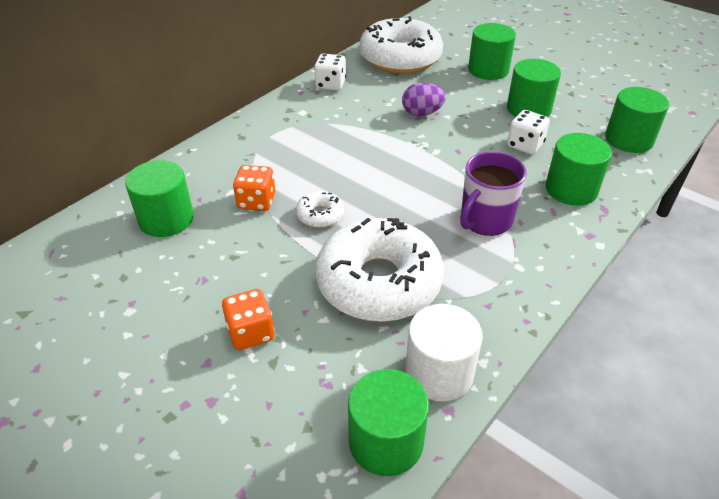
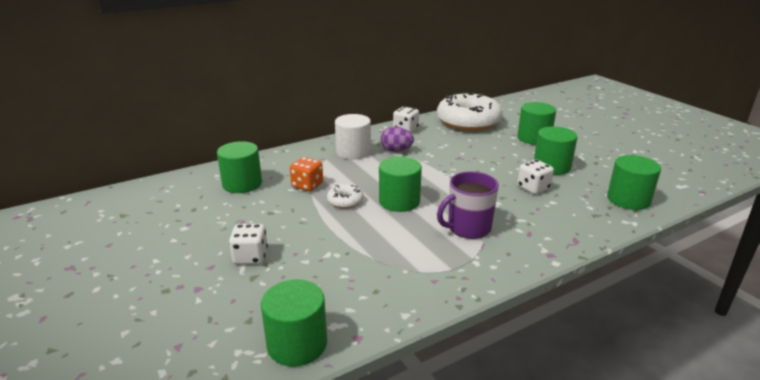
camera: 20 degrees right, 15 degrees down
orange dice [222,289,275,350] -> white dice [229,224,268,265]
white donut [315,218,444,322] -> none
purple egg [402,82,446,116] -> purple egg moved to [381,127,414,152]
white cylinder [405,304,483,402] -> white cylinder moved to [335,114,371,159]
green cylinder [546,133,612,206] -> green cylinder moved to [379,156,422,212]

